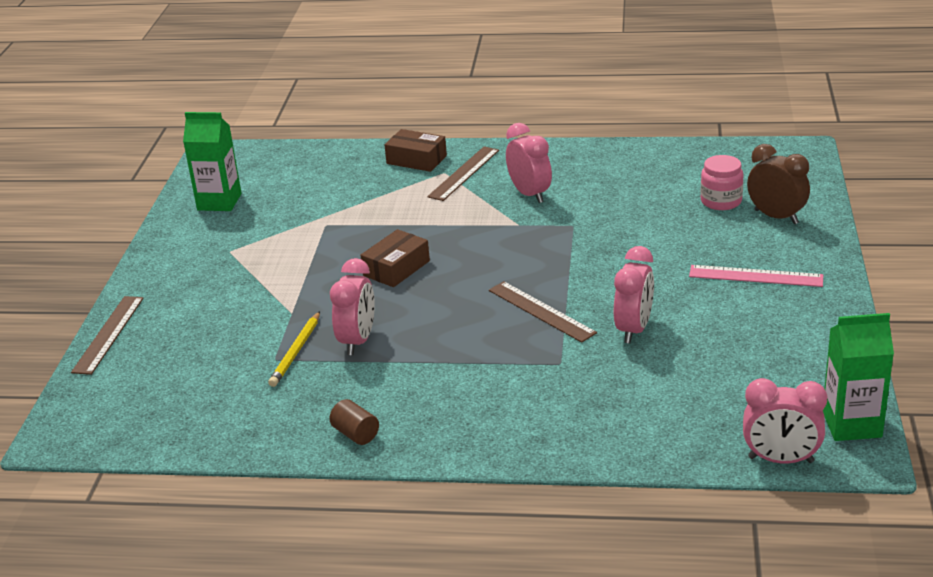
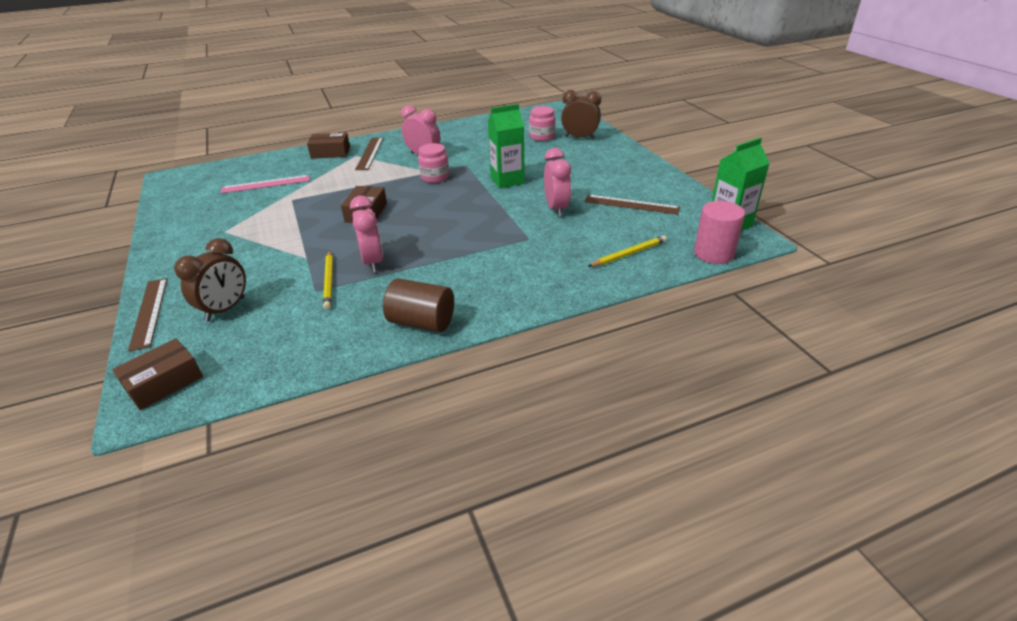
camera: 30 degrees left, 5 degrees up
green carton [183,112,242,211] -> green carton moved to [488,104,525,188]
brown cylinder [329,399,379,445] -> brown cylinder [383,278,454,332], size x1.70
brown ruler [489,281,597,343] -> brown ruler moved to [584,195,680,215]
pink ruler [689,265,823,287] -> pink ruler moved to [221,175,310,194]
pink clock [743,378,828,463] -> pink cylinder [694,201,745,264]
none -> brown box [112,338,203,410]
none -> brown clock [174,238,246,322]
none -> pink jar [418,143,449,183]
none -> yellow pencil [587,235,667,267]

